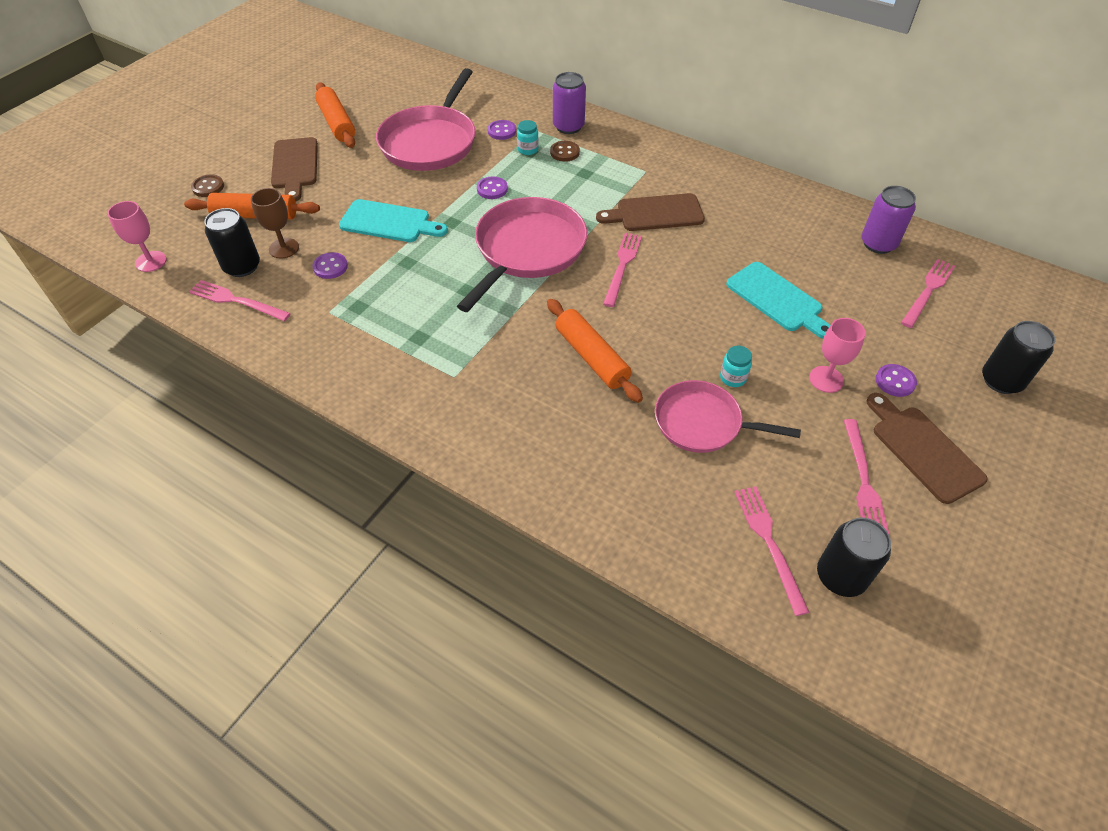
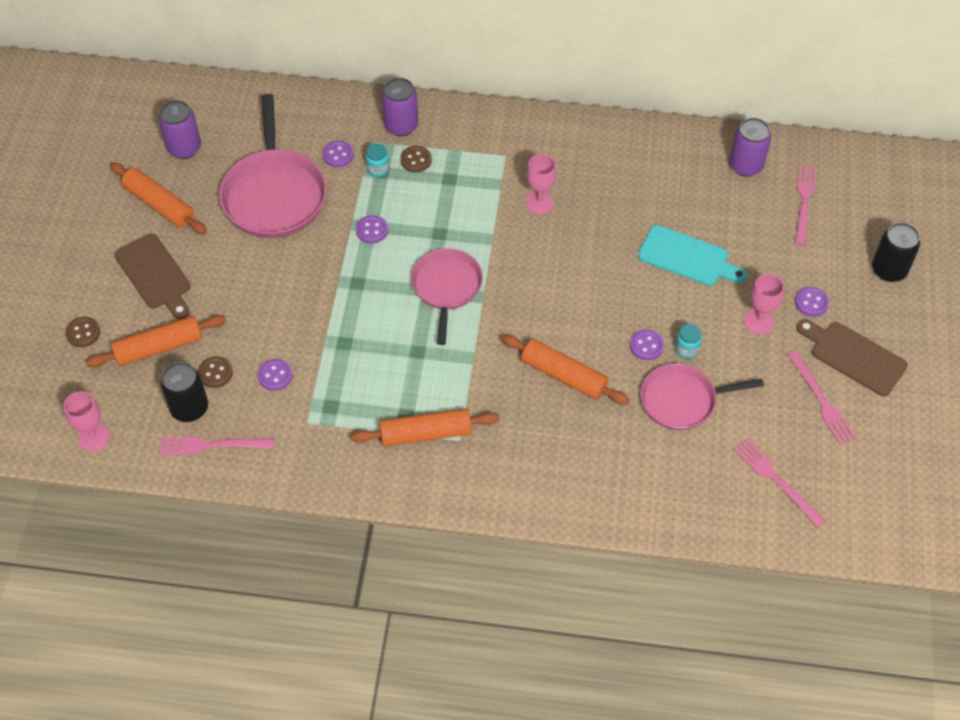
camera: 25 degrees left, 5 degrees up
brown goblet [251,188,299,259] -> brown button [198,356,233,388]
turquoise cutting board [339,199,448,242] -> none
pink pan [457,197,587,312] -> pink pan [411,248,483,345], size x0.65
brown cutting board [596,193,705,231] -> pink goblet [526,154,557,214]
pink fork [603,233,642,307] -> none
black can [817,518,891,597] -> none
none -> purple can [158,100,201,159]
none -> orange rolling pin [351,408,499,446]
none -> purple button [630,329,664,360]

